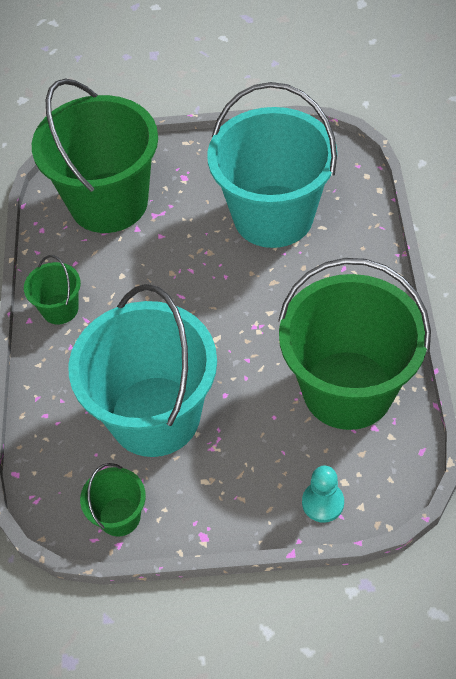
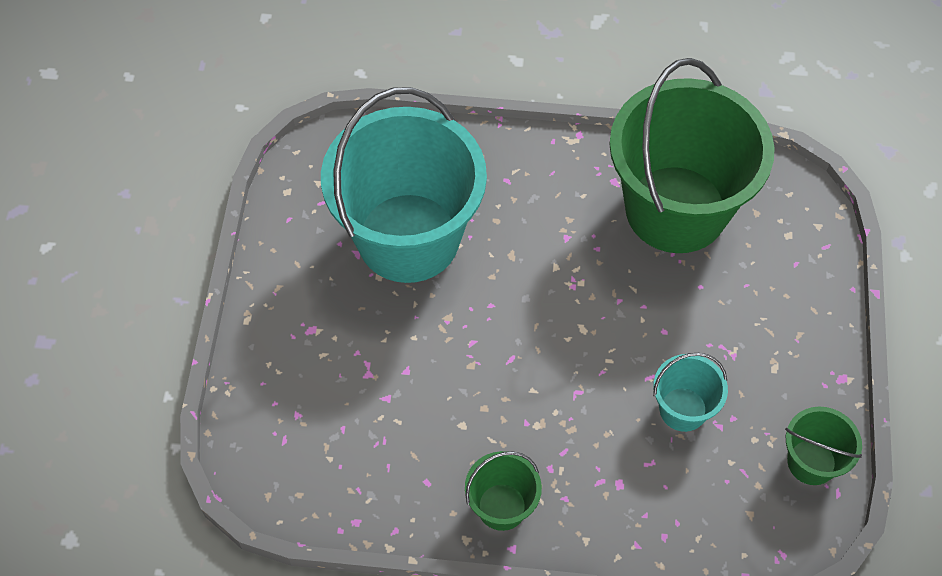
camera: 85 degrees left, 5 degrees up
green bucket [32,79,158,233] -> none
turquoise bucket [69,284,217,457] -> turquoise bucket [653,353,728,432], size x0.44
turquoise pawn [302,466,344,523] -> none

